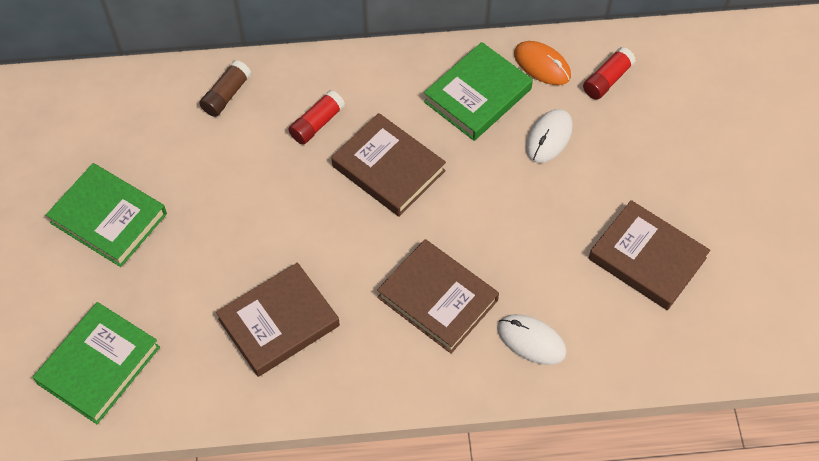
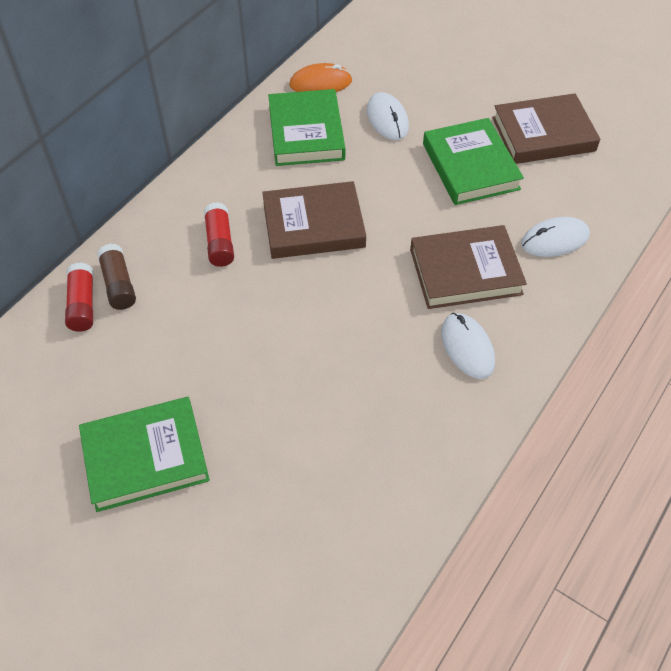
camera: 50 degrees left, 5 degrees down
green book [33,302,160,424] -> green book moved to [423,118,524,205]
brown book [216,262,340,377] -> none
red glue stick [583,47,636,99] -> red glue stick moved to [65,262,93,332]
none -> white mouse [441,313,495,379]

